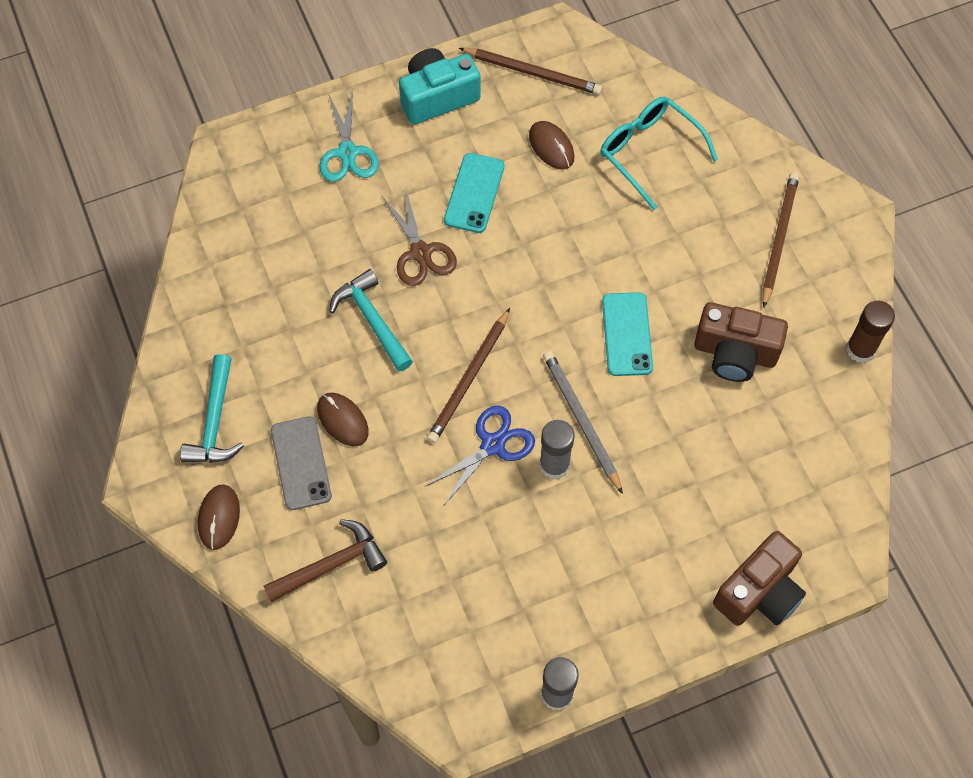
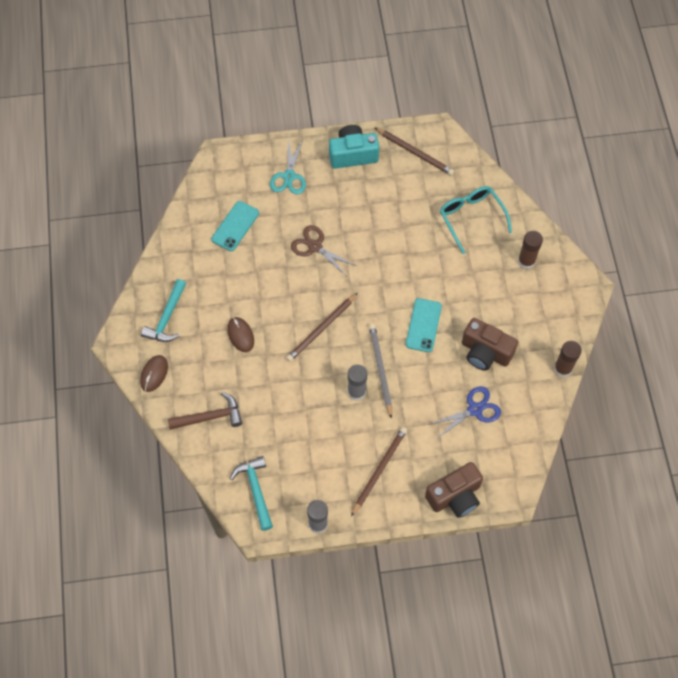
camera: 15 degrees right, 0 degrees up
grey phone [271,416,332,510] -> none
turquoise hammer [329,269,413,372] -> turquoise hammer moved to [230,456,273,531]
brown scissors [382,187,457,286] -> brown scissors turned 135 degrees clockwise [291,225,356,275]
blue scissors [424,406,535,505] -> blue scissors moved to [428,386,501,438]
turquoise phone [444,153,504,233] -> turquoise phone moved to [211,201,259,251]
brown mouse [529,121,575,169] -> none
brown pencil [763,172,799,308] -> brown pencil moved to [351,427,407,516]
none -> brown glue stick [518,231,543,269]

